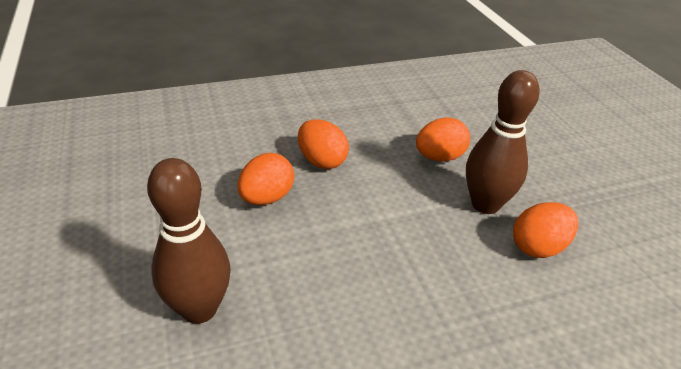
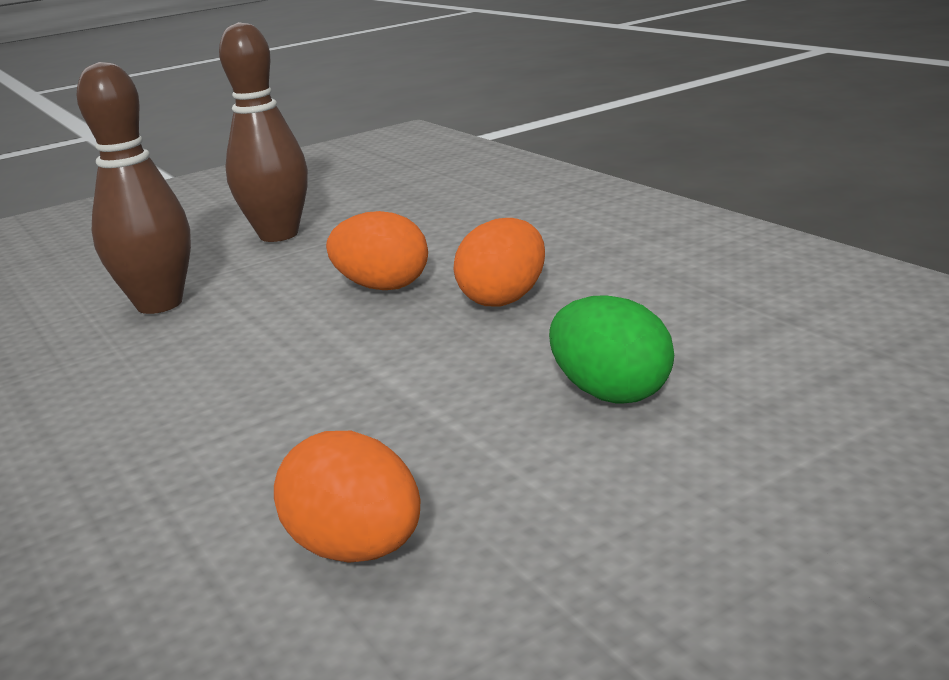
camera: 80 degrees right, 15 degrees down
orange egg [416,117,470,162] -> green egg [549,295,674,403]
brown bowling pin [466,70,540,214] -> brown bowling pin moved to [219,22,308,242]

